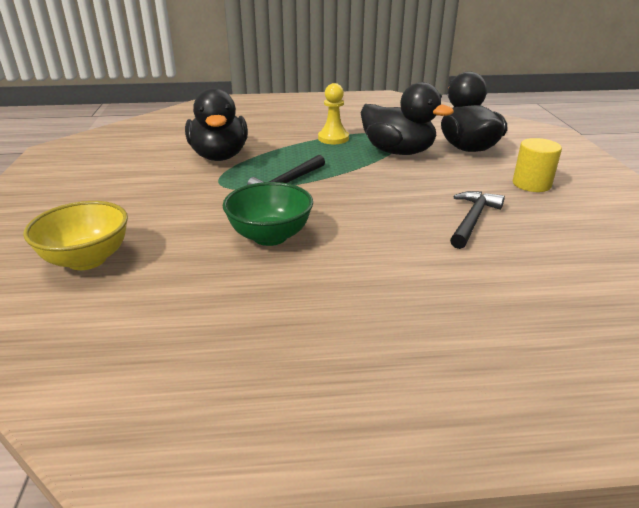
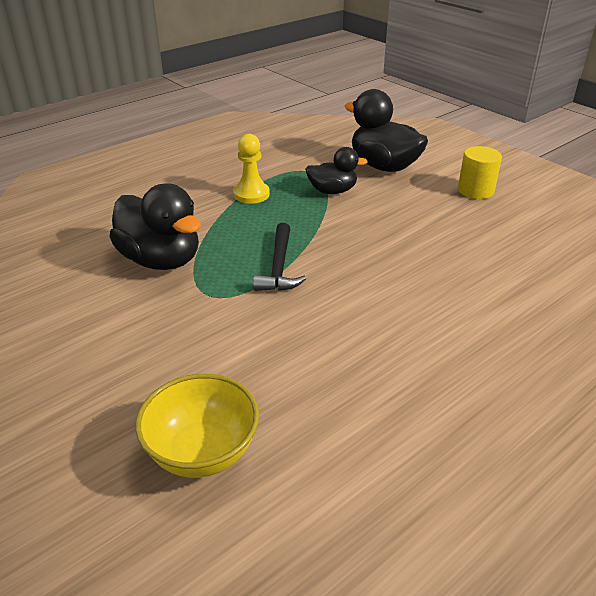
camera: 35 degrees left, 5 degrees up
green bowl [223,182,313,246] -> none
black duck [361,82,454,155] -> black duck [305,147,368,194], size x0.60
black hammer [450,191,505,249] -> none

